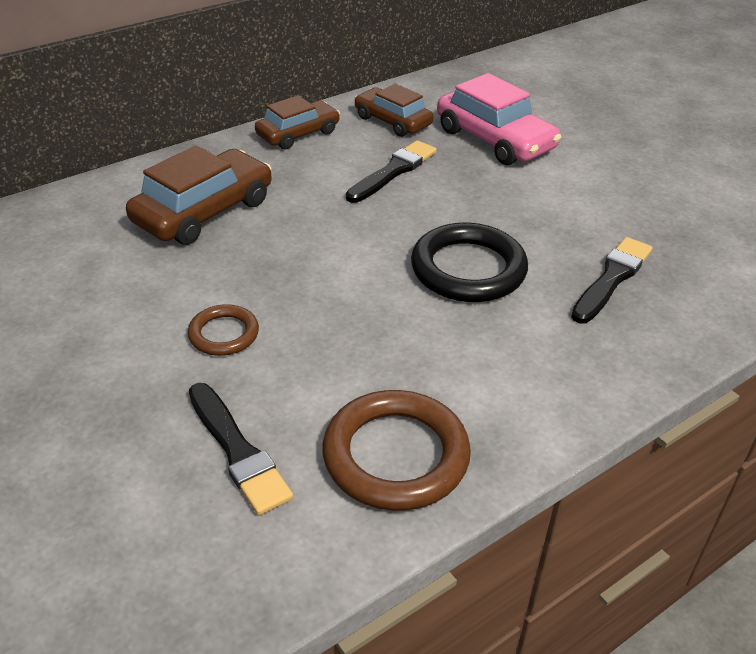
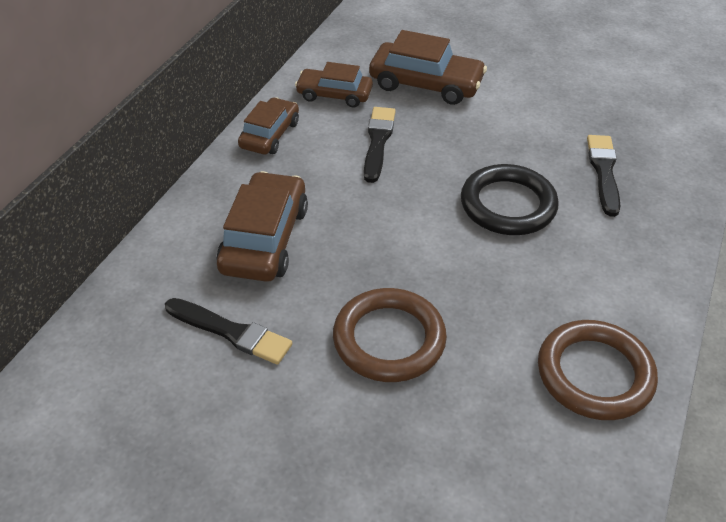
camera: 30 degrees left, 5 degrees up
brown ring [188,304,259,356] -> brown ring [333,288,447,382], size x1.82
black brush [189,383,293,515] -> black brush moved to [165,298,292,365]
pink car [437,73,561,165] -> brown car [369,30,487,105]

